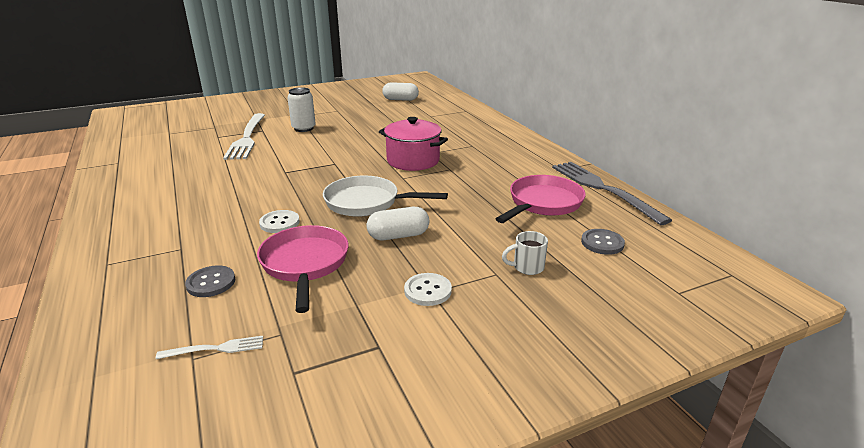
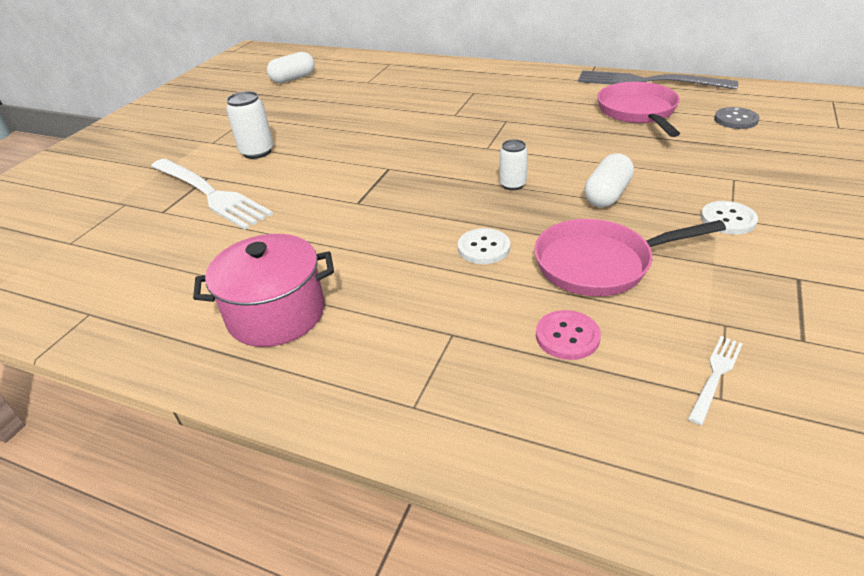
camera: 40 degrees left, 10 degrees up
grey button [185,265,235,297] -> pink button [536,310,601,360]
pink pan [257,225,349,313] -> pink pan turned 45 degrees counterclockwise [534,219,726,296]
white pan [323,176,448,217] -> white can [499,139,528,190]
pink pot [379,117,448,171] -> pink pot moved to [193,234,334,347]
white mug [502,231,548,275] -> none

